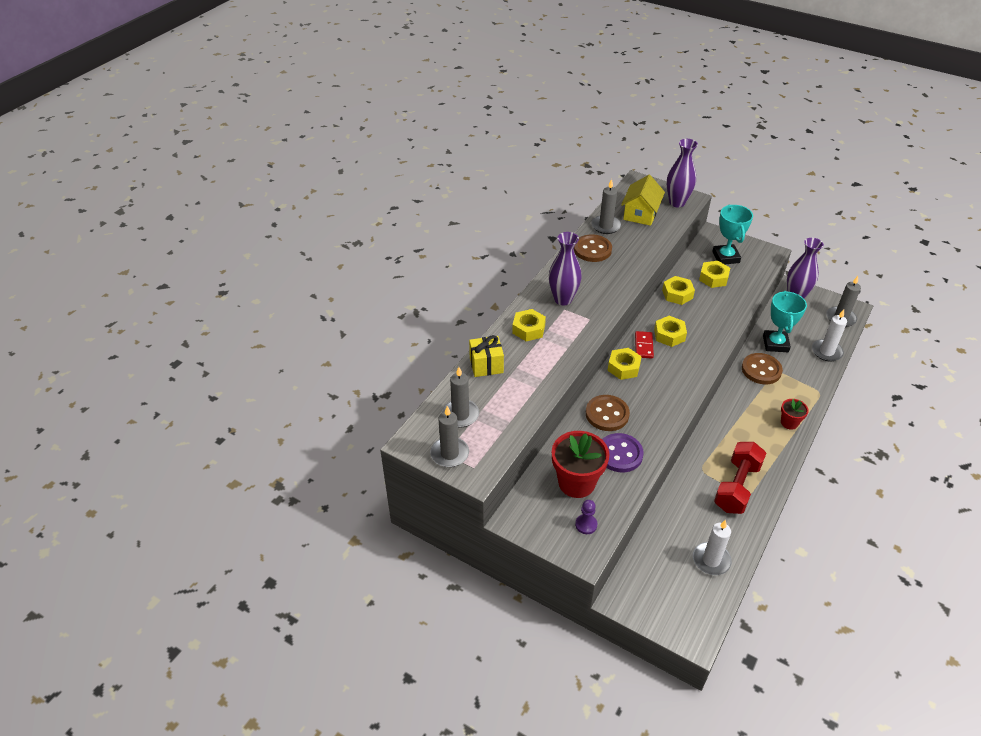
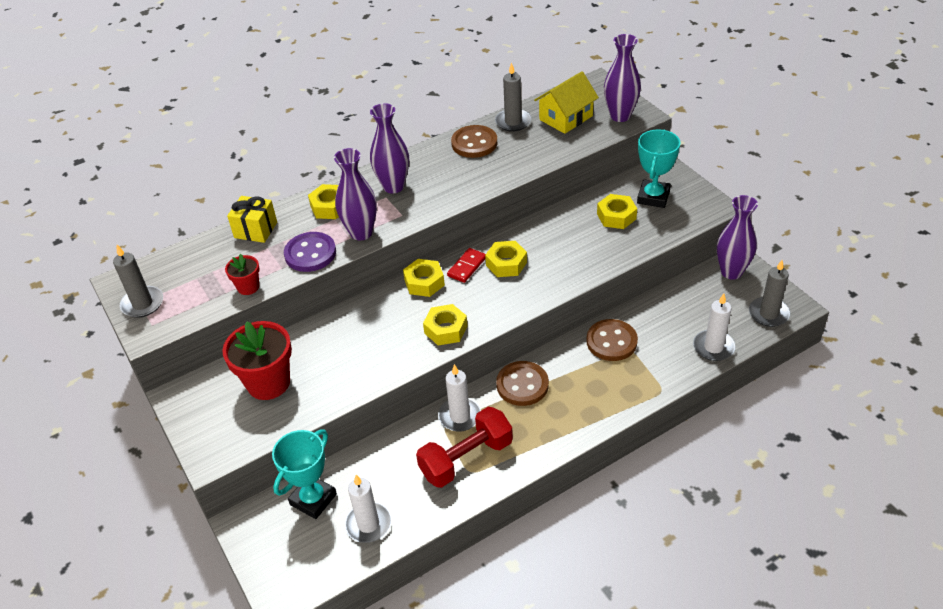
camera: 30 degrees right, 0 degrees up
grey candle [442,367,479,428] -> none
purple pawn [575,500,597,534] -> none
brown button [586,395,630,431] -> brown button moved to [496,361,549,406]
purple button [602,433,644,472] -> purple button moved to [284,232,336,272]
yellow nut [662,276,695,305] -> yellow nut moved to [423,304,468,346]
turquoise trophy [763,291,807,352] -> turquoise trophy moved to [272,429,337,519]
red flower pot [781,399,809,430] -> red flower pot moved to [225,254,260,295]
none -> purple vase [334,148,377,240]
none -> white candle [438,364,481,432]

